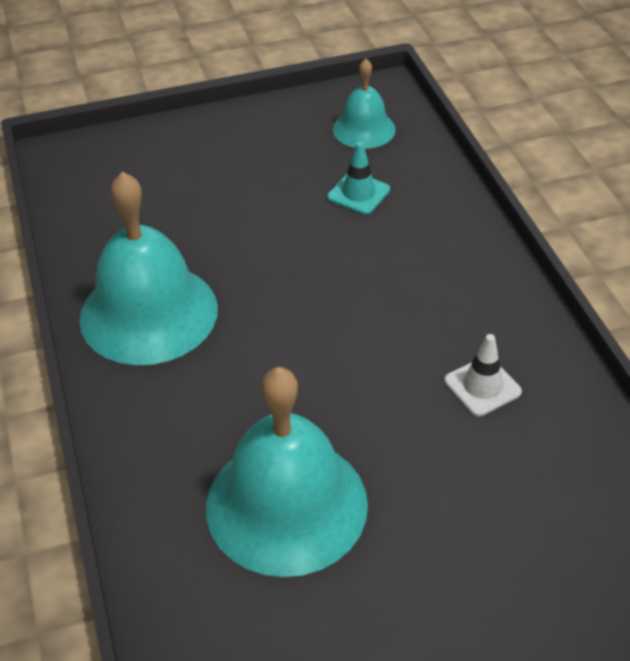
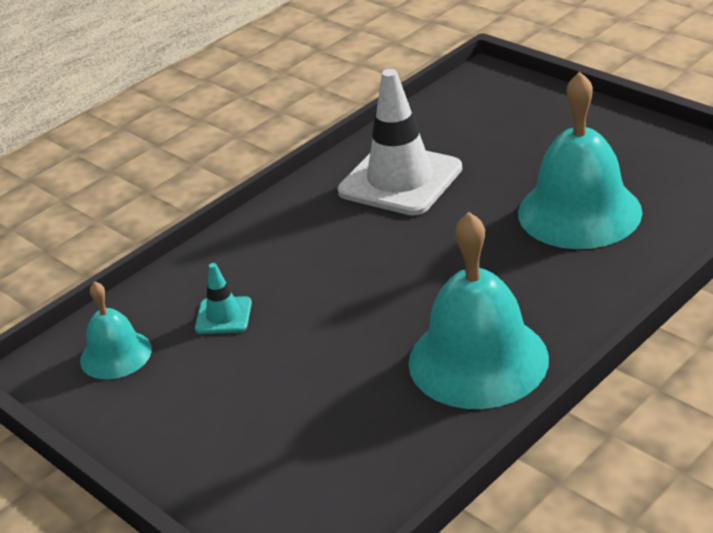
camera: 115 degrees left, 10 degrees down
white traffic cone [444,334,522,416] -> white traffic cone [338,69,462,216], size x2.13

